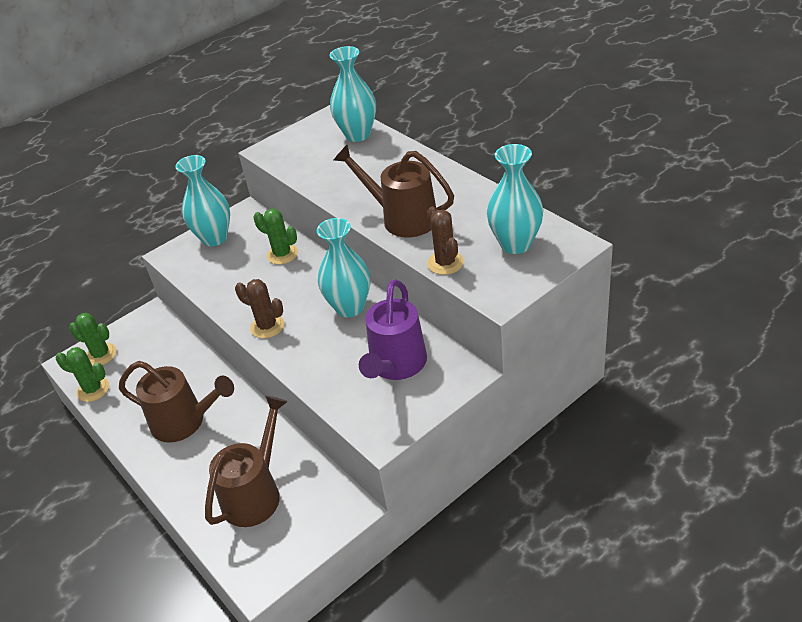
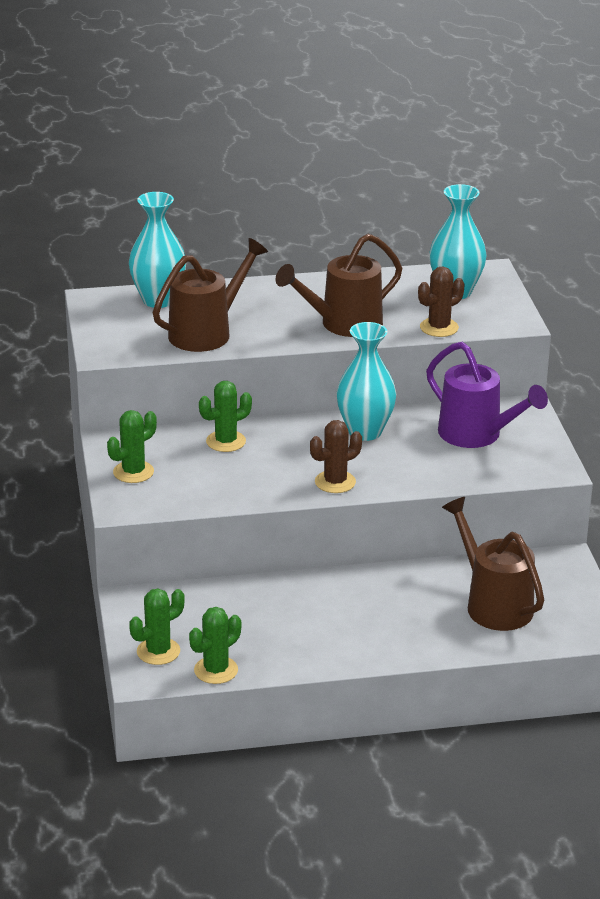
camera: 65 degrees left, 10 degrees down
brown watering can [119,361,234,443] -> brown watering can moved to [153,238,268,352]
turquoise vase [175,155,230,246] -> green cactus [107,410,157,483]
brown cactus [427,207,464,275] -> brown cactus turned 45 degrees counterclockwise [418,267,464,337]

